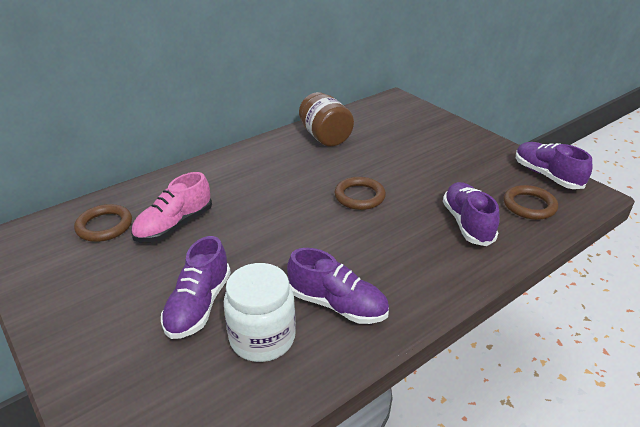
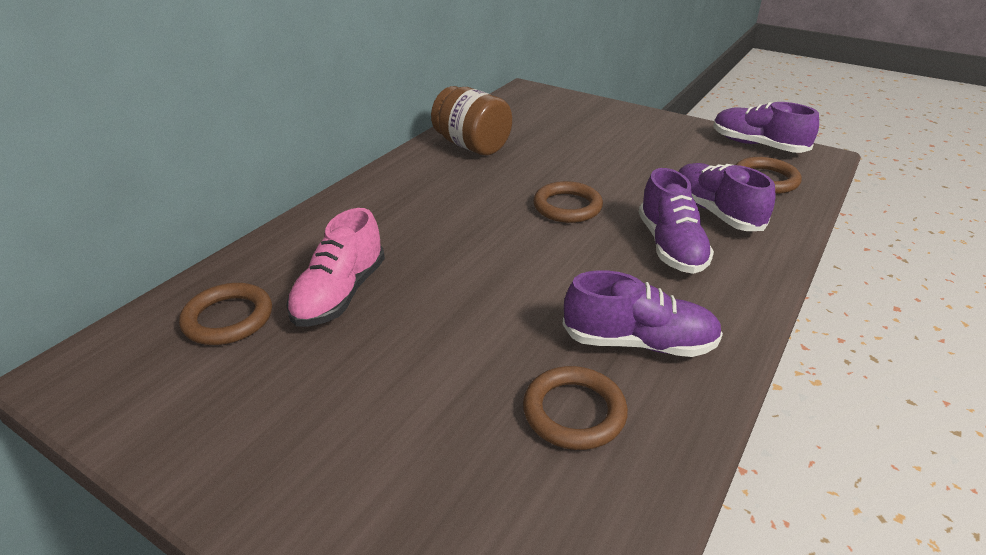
camera: 20 degrees left, 0 degrees up
purple shoe [161,236,231,339] -> purple shoe moved to [639,168,714,274]
white jar [224,263,296,362] -> brown ring [523,366,628,450]

